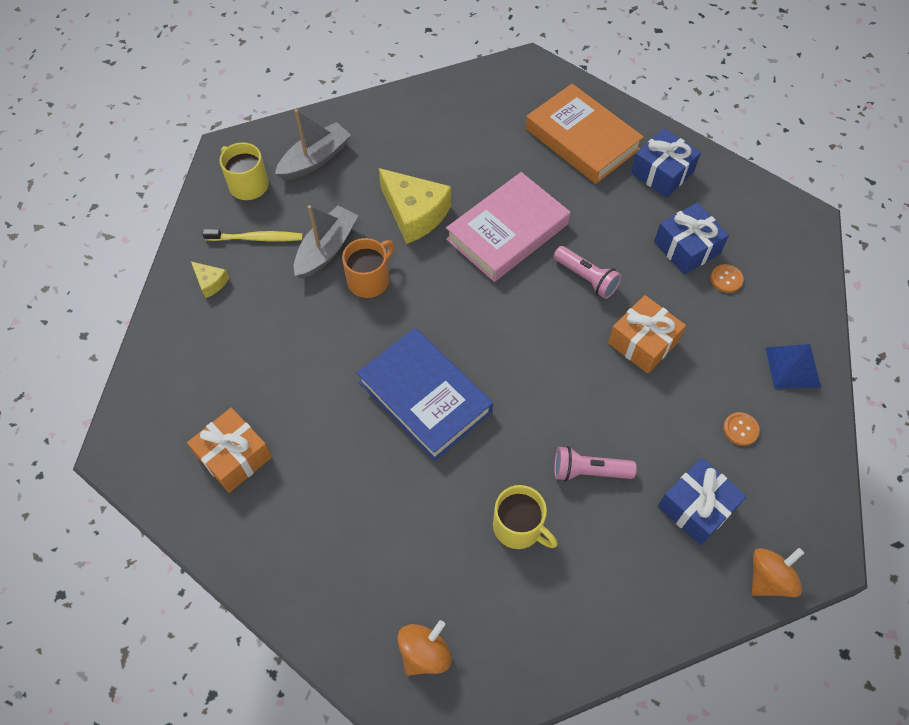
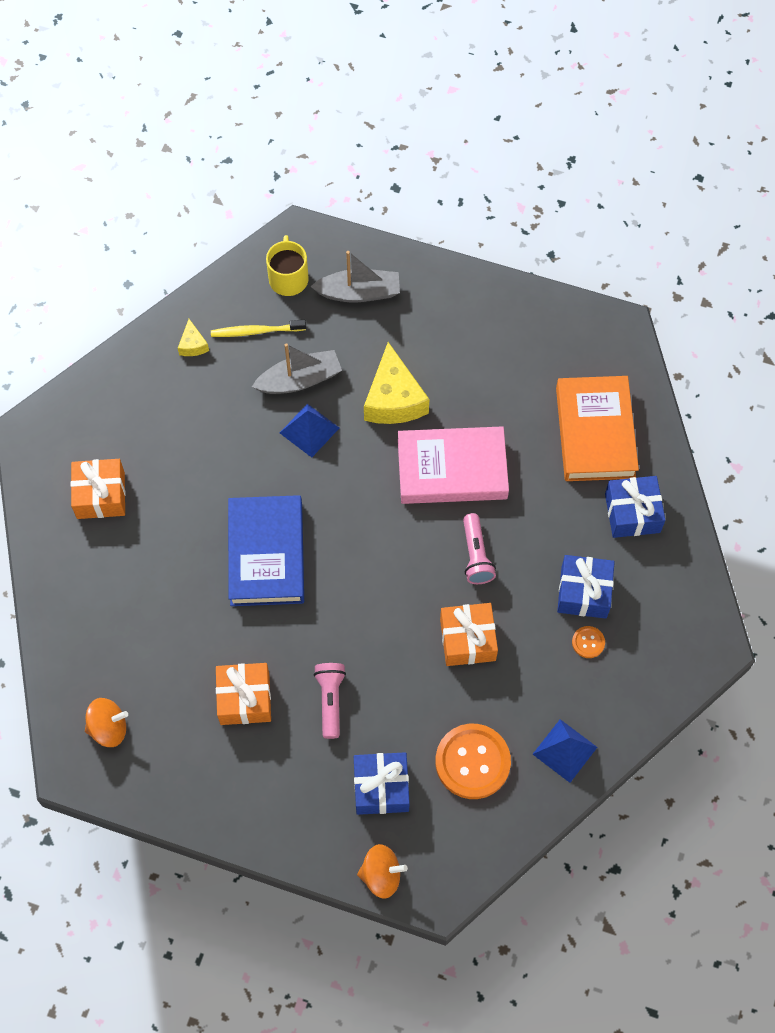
camera: 40 degrees right, 5 degrees up
yellow toothbrush [202,229,303,242] -> yellow toothbrush turned 135 degrees clockwise [211,320,306,337]
orange mug [342,238,394,298] -> blue pyramid [280,404,339,458]
yellow mug [493,485,557,549] -> orange gift [216,663,271,725]
pink flashlight [554,446,637,481] -> pink flashlight turned 45 degrees clockwise [314,663,346,739]
orange button [723,412,760,446] -> orange button [435,724,511,799], size x2.22

